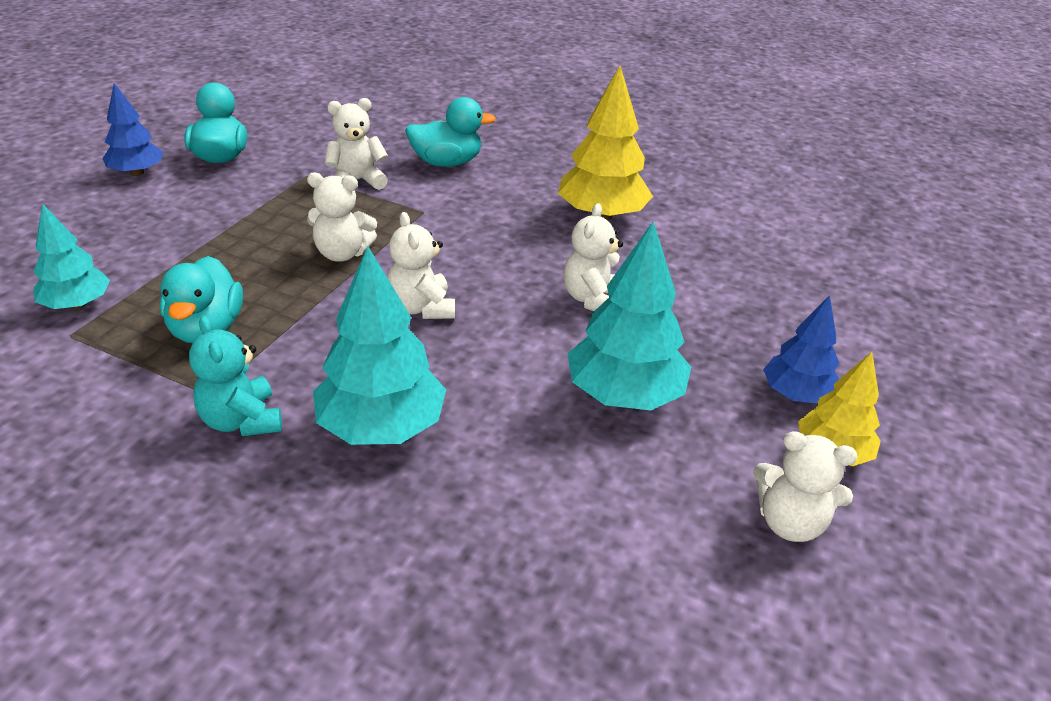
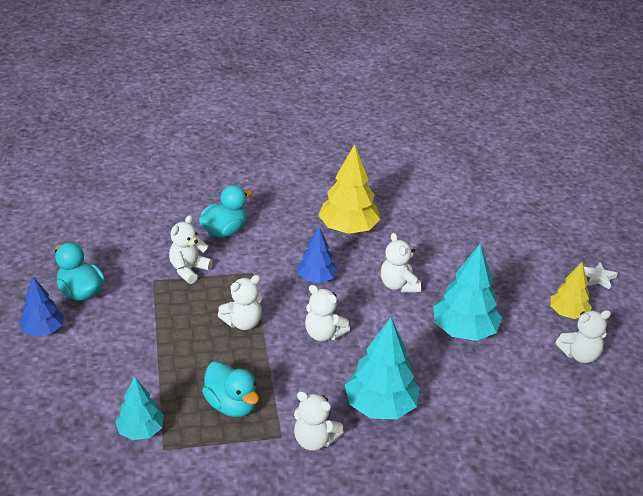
camera: 35 degrees left, 0 degrees up
turquoise teddy bear [189,316,282,436] -> white teddy bear [294,391,343,451]
blue tree [763,295,839,403] -> blue tree moved to [298,227,338,283]
none -> white star [584,263,618,290]

